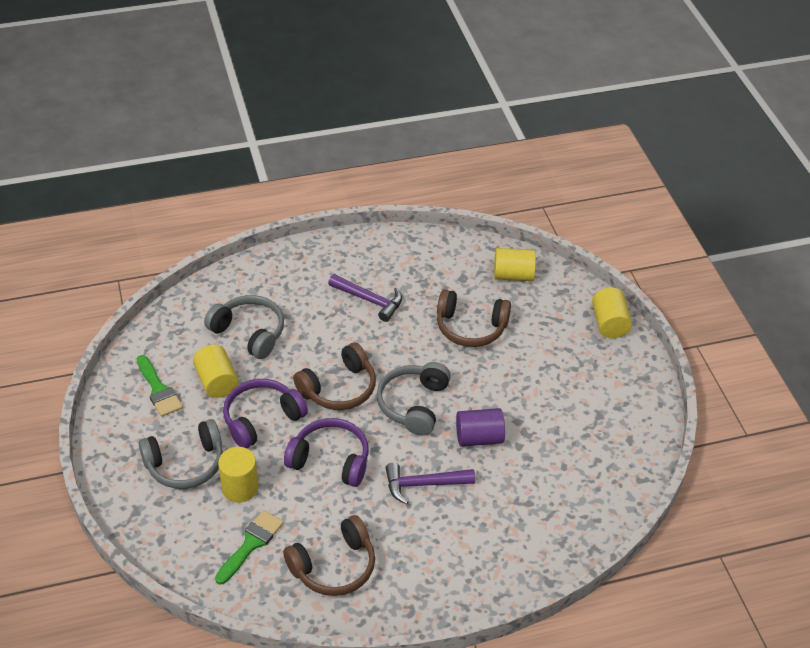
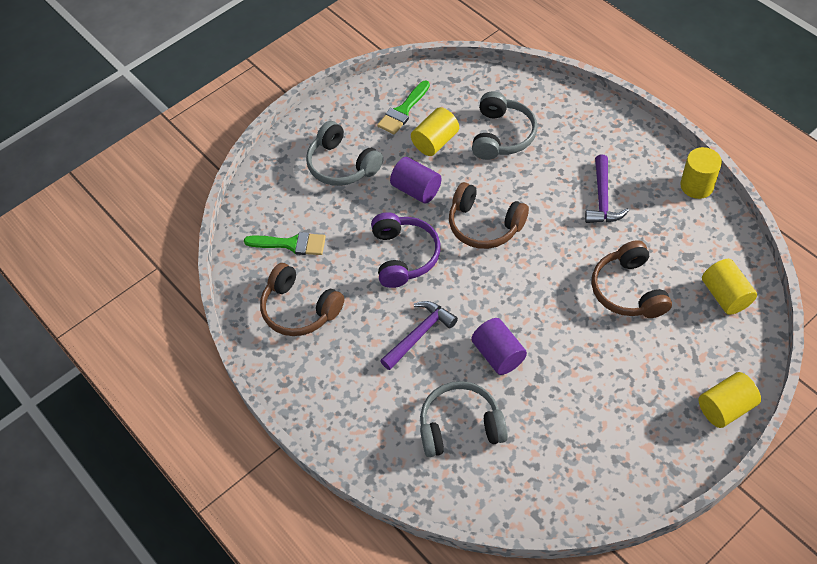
camera: 70 degrees right, 10 degrees up
yellow cylinder [218,447,258,503] -> yellow cylinder moved to [680,147,722,199]
purple headphones [223,379,308,448] -> purple cylinder [390,157,442,203]
grey headphones [377,362,451,436] -> grey headphones moved to [420,381,508,457]
purple hammer [386,463,475,504] -> purple hammer turned 75 degrees clockwise [380,301,458,370]

